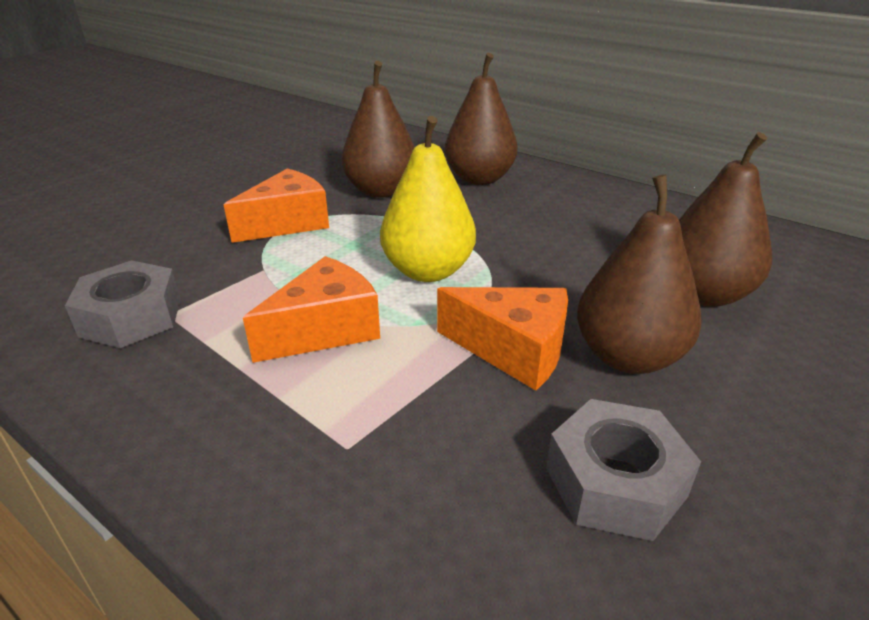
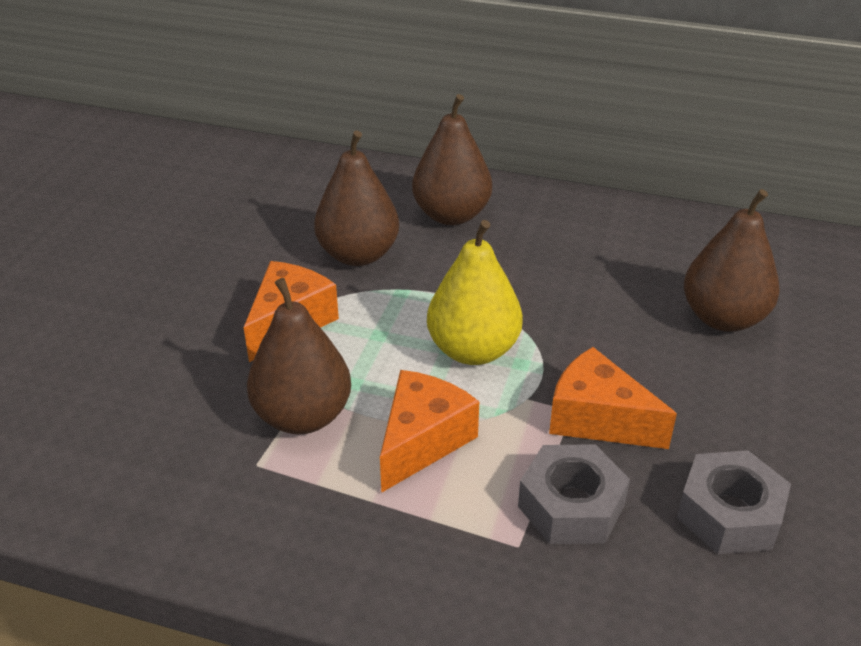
camera: 20 degrees left, 5 degrees up
grey nut [65,260,181,348] -> grey nut moved to [518,444,630,544]
orange cheese [437,287,568,391] -> orange cheese turned 150 degrees counterclockwise [549,347,677,449]
brown pear [577,175,701,374] -> brown pear moved to [247,278,351,434]

